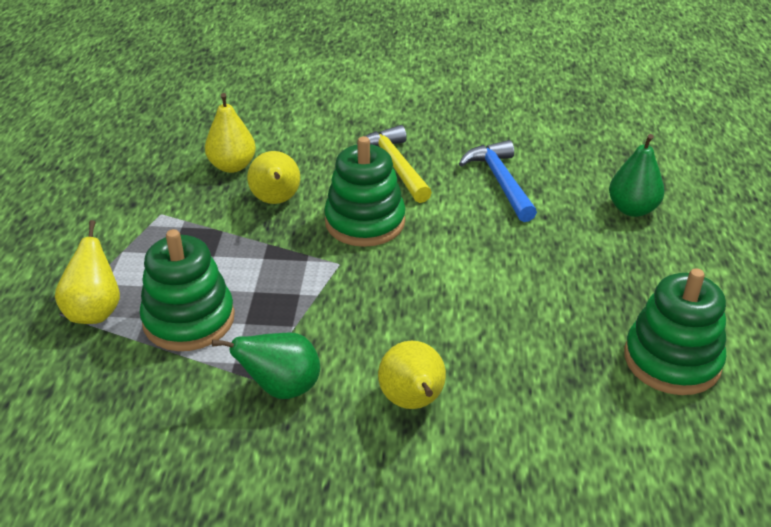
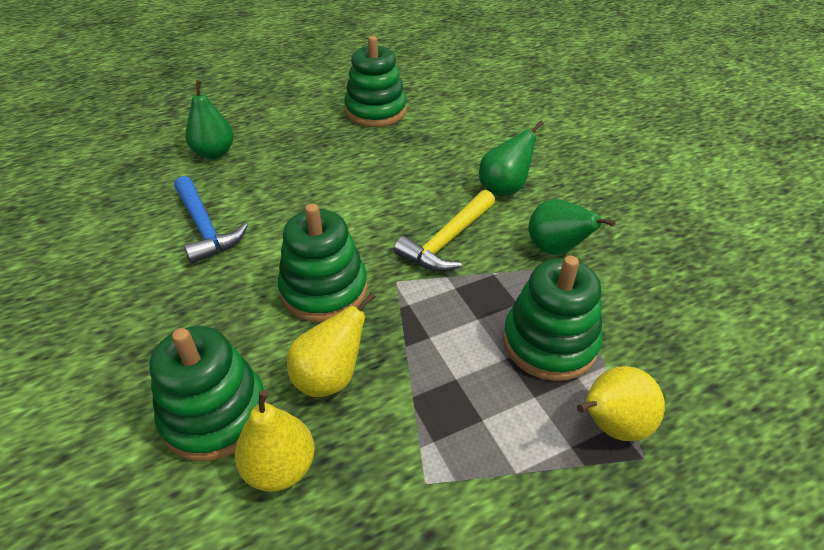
camera: 120 degrees left, 5 degrees up
yellow hammer [356,125,432,203] -> yellow hammer moved to [394,190,495,271]
yellow pear [378,341,446,409] -> green pear [479,121,544,196]
blue hammer [459,140,537,222] -> blue hammer turned 75 degrees counterclockwise [174,176,248,264]
none -> green stacking toy [149,326,267,461]

